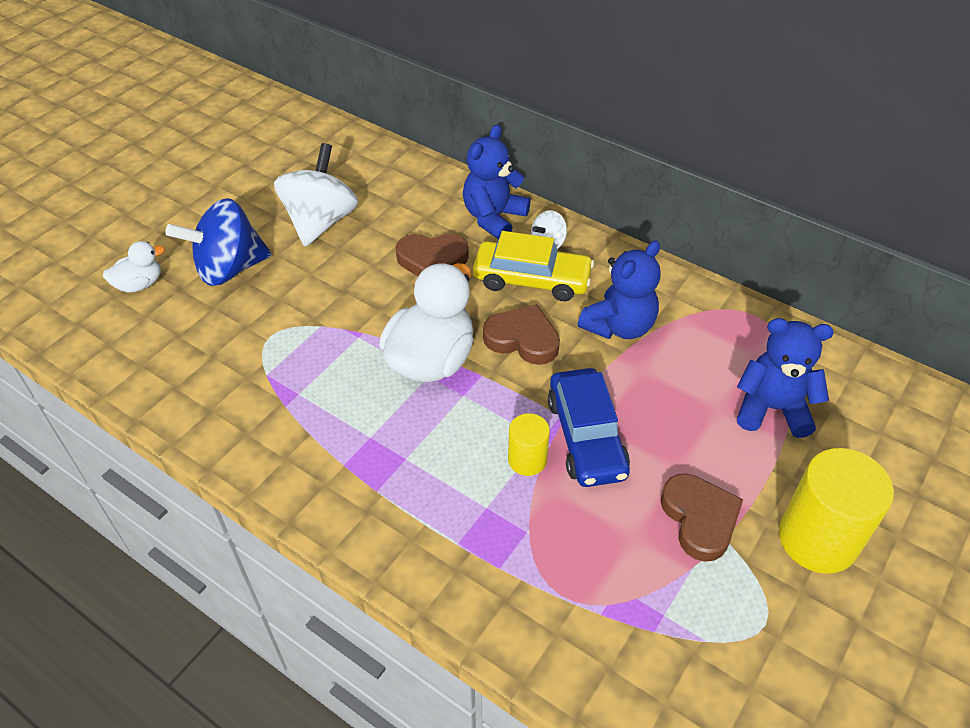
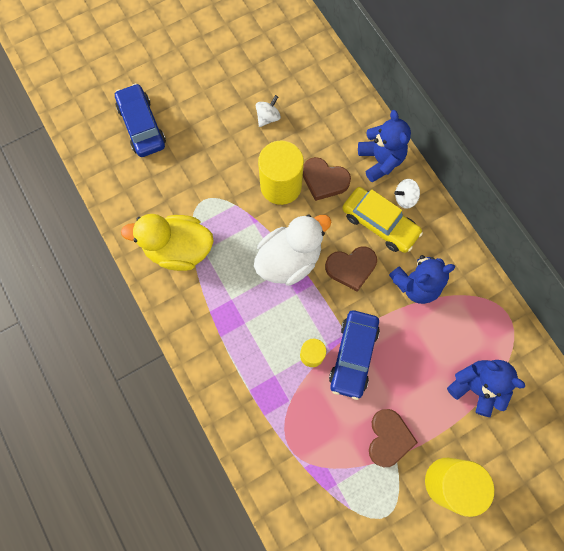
camera: 25 degrees right, 25 degrees up
white duck [103,241,165,293] -> blue car [115,83,166,157]
blue spinning top [166,198,272,286] -> none
white spinning top [274,143,358,247] -> white spinning top [256,95,281,127], size x0.49
blue teddy bear [463,125,531,240] -> blue teddy bear turned 105 degrees clockwise [358,110,411,182]
brown heart [483,304,560,365] -> brown heart turned 120 degrees clockwise [325,247,377,292]
none -> yellow duck [121,214,214,271]
none -> yellow cylinder [258,141,304,205]

